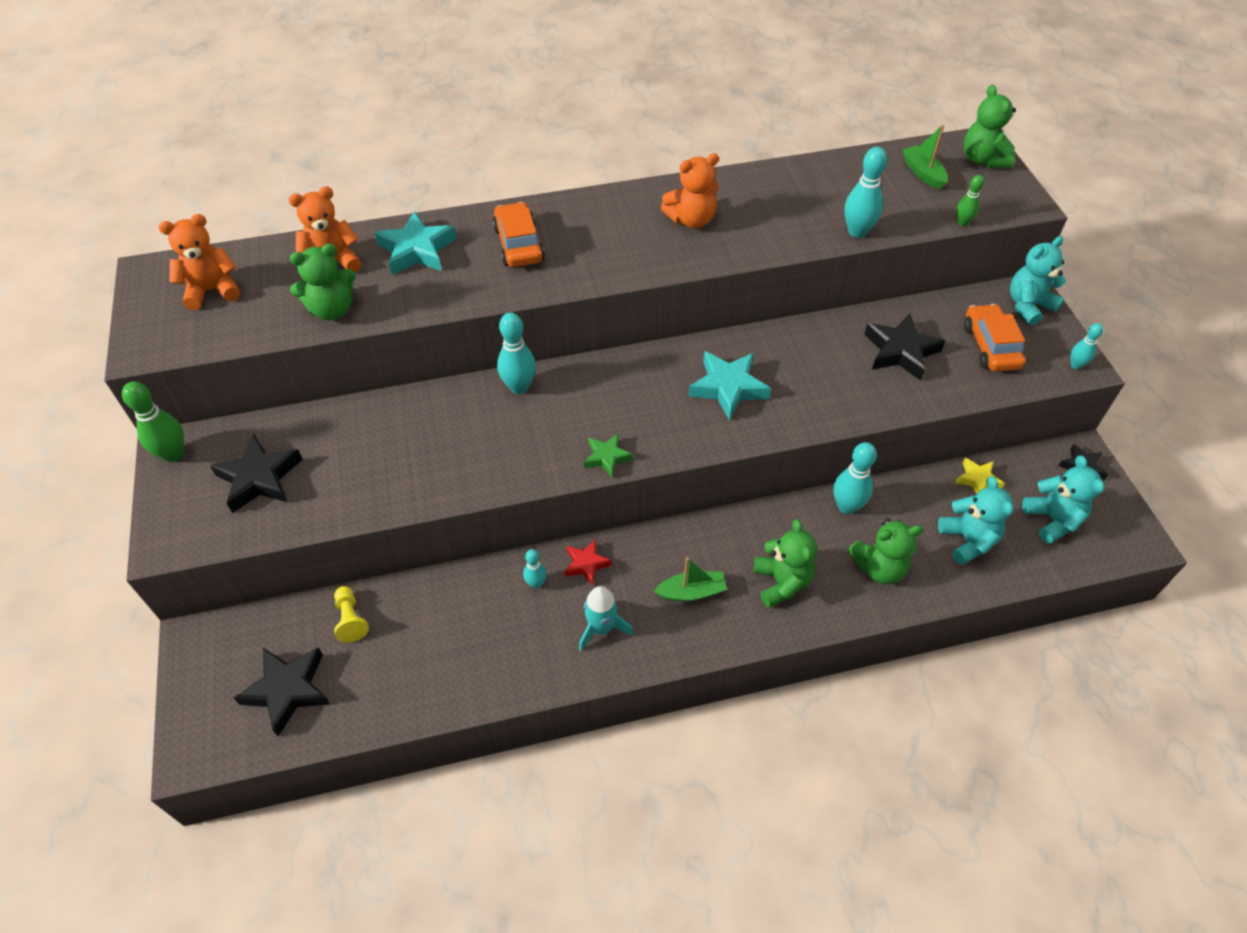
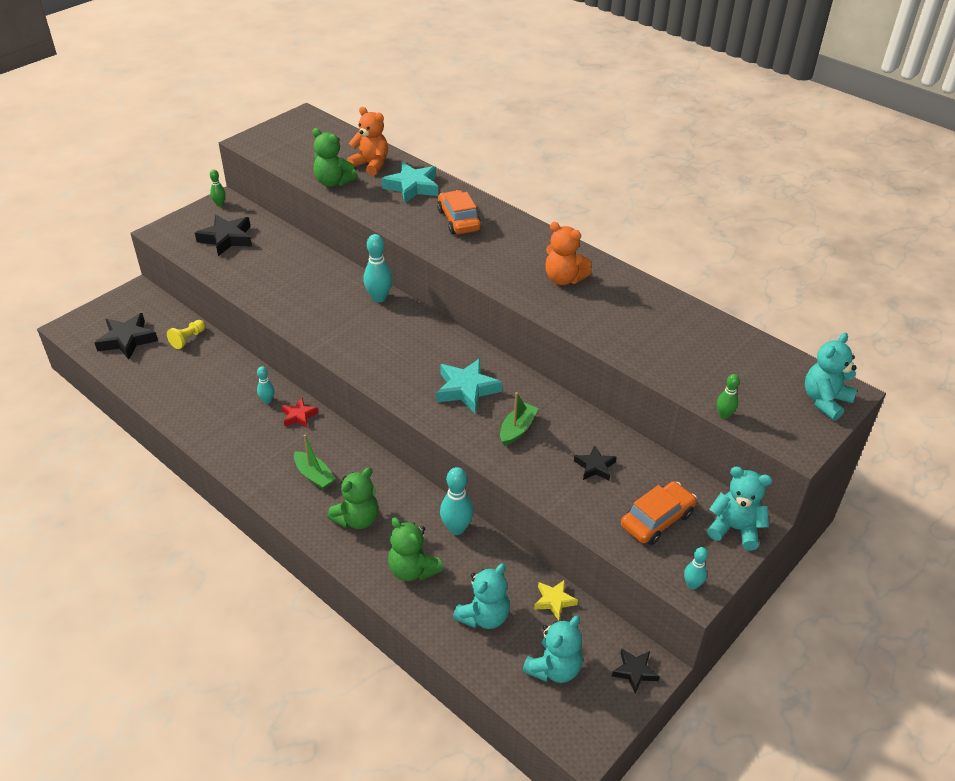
camera: 55 degrees right, 10 degrees down
green bowling pin [122,382,184,462] -> green bowling pin [210,170,226,206], size x0.58
orange teddy bear [159,214,240,310] -> none
orange car [493,202,545,267] -> orange car turned 60 degrees counterclockwise [437,190,481,234]
turquoise rocket [579,586,633,651] -> none
green star [584,434,633,478] -> none
turquoise bowling pin [844,147,887,238] -> none
black star [864,313,945,381] -> black star [574,445,616,481], size x0.58
green boat [902,125,948,189] -> green boat moved to [500,392,538,446]
green teddy bear [964,85,1016,168] -> turquoise teddy bear [805,333,857,421]

